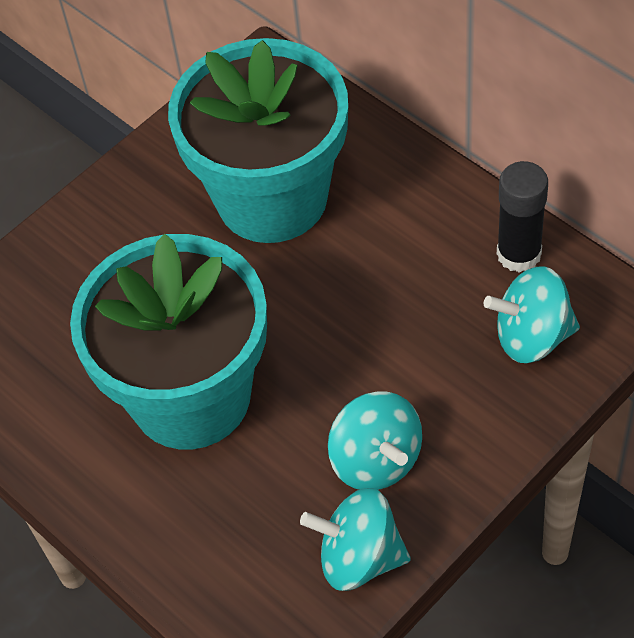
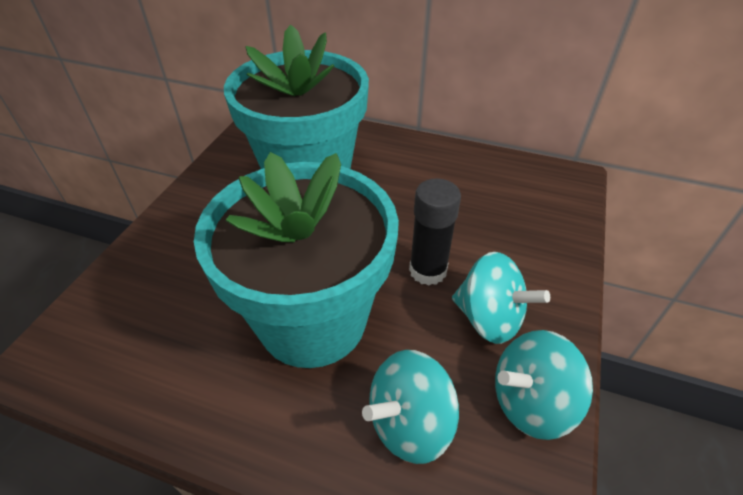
camera: 30 degrees left, 10 degrees down
turquoise spinning top [484,266,580,363] -> turquoise spinning top moved to [362,350,459,464]
black glue stick [497,161,548,273] -> black glue stick moved to [409,178,461,285]

